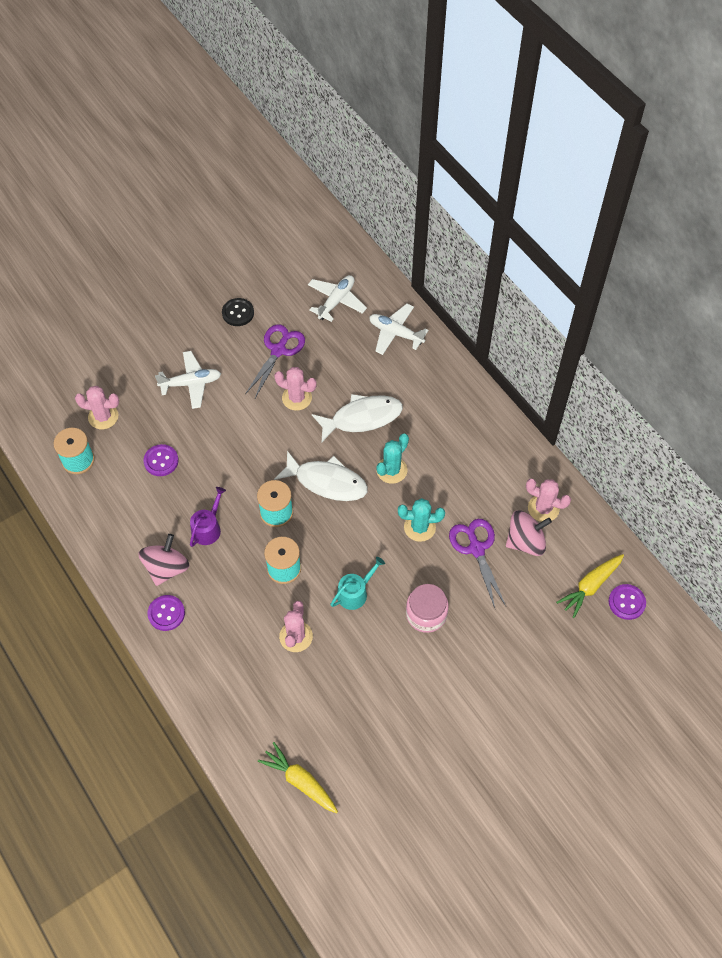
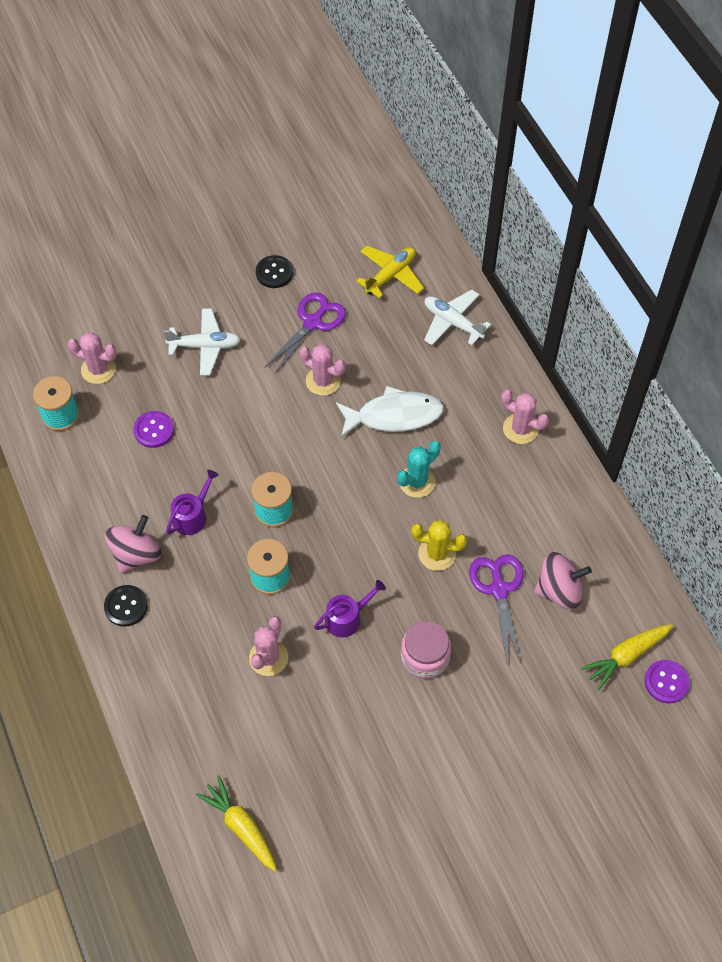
camera: 10 degrees right, 0 degrees up
purple button [147,595,185,631] -> black button [104,585,148,627]
white fish [274,451,368,501] -> none
white plane [308,275,367,322] -> yellow plane [357,246,424,299]
turquoise watering can [331,557,385,610] -> purple watering can [314,580,386,637]
turquoise cactus [398,498,445,542] -> yellow cactus [411,520,467,571]
pink cactus [526,479,571,522] -> pink cactus moved to [501,390,549,444]

